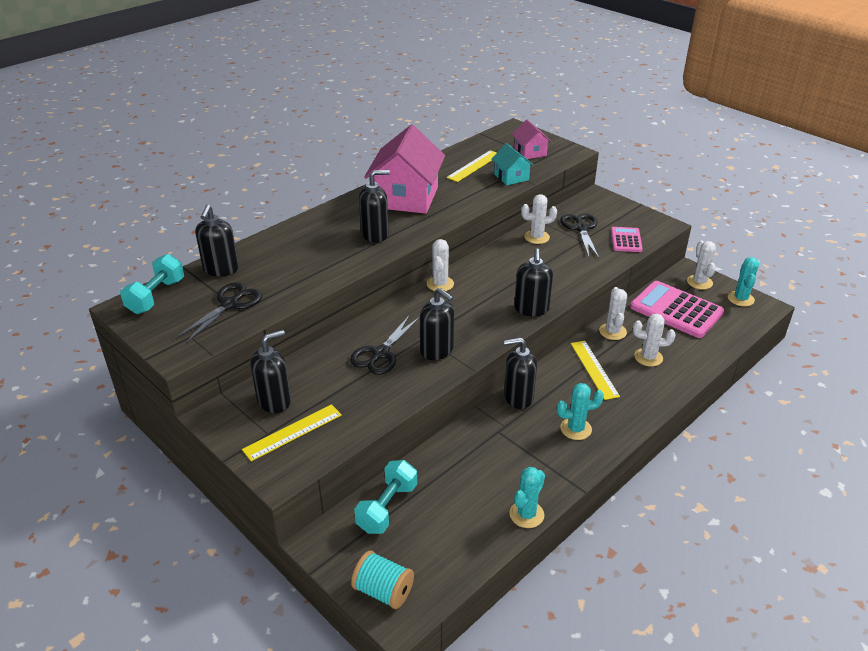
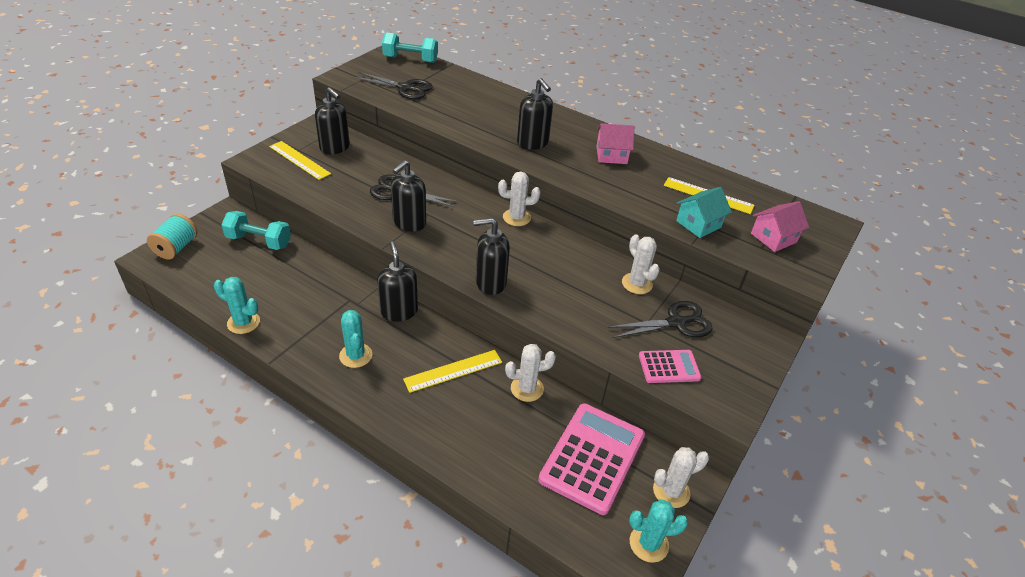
camera: 75 degrees right, 5 degrees up
black soap dispenser [195,205,239,276] -> none
pink house [364,125,445,214] -> pink house [596,123,634,164], size x0.50
white cactus [633,314,676,367] -> none

